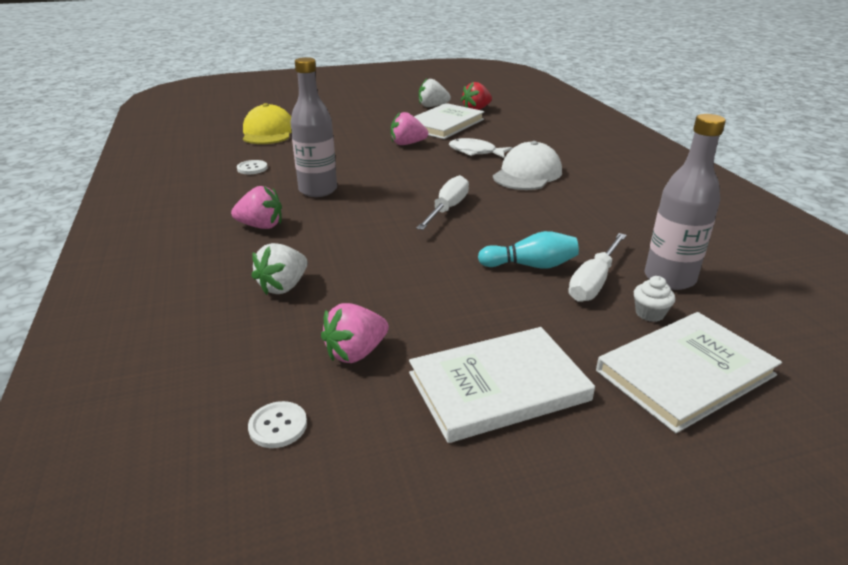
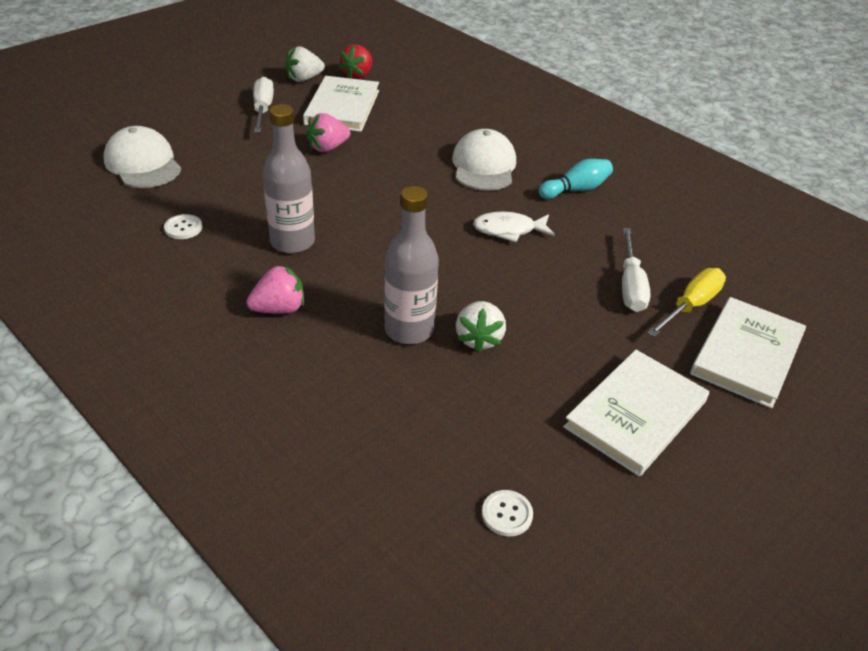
camera: 30 degrees left, 10 degrees up
yellow cap [243,103,292,144] -> white cap [103,126,181,188]
white strawberry [251,243,308,295] -> white strawberry moved to [456,301,506,353]
pink strawberry [321,303,389,363] -> none
white screwdriver [416,175,469,230] -> white screwdriver moved to [253,77,274,132]
white fish [449,138,512,158] -> white fish moved to [473,212,555,242]
turquoise bowling pin [478,231,579,269] -> turquoise bowling pin moved to [539,159,613,199]
white cupcake [634,276,675,322] -> yellow screwdriver [647,268,726,337]
grey bottle [644,114,726,290] -> grey bottle moved to [384,186,439,344]

